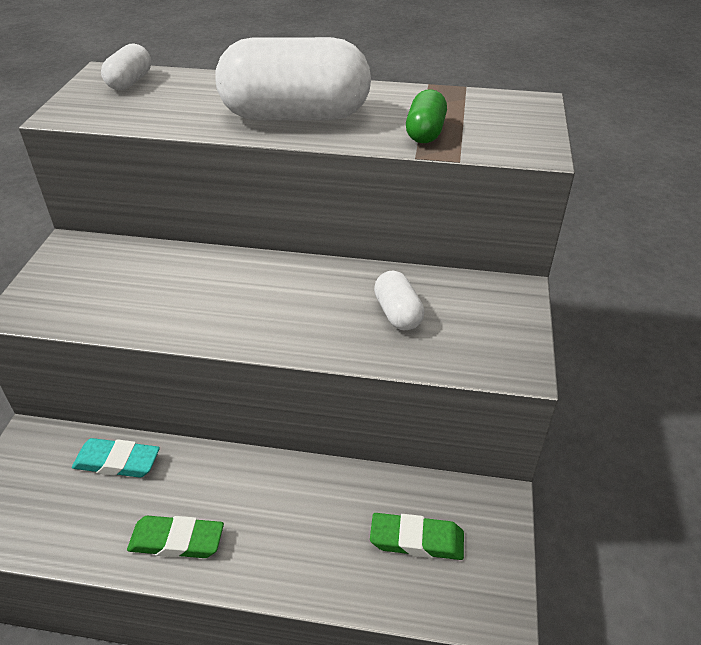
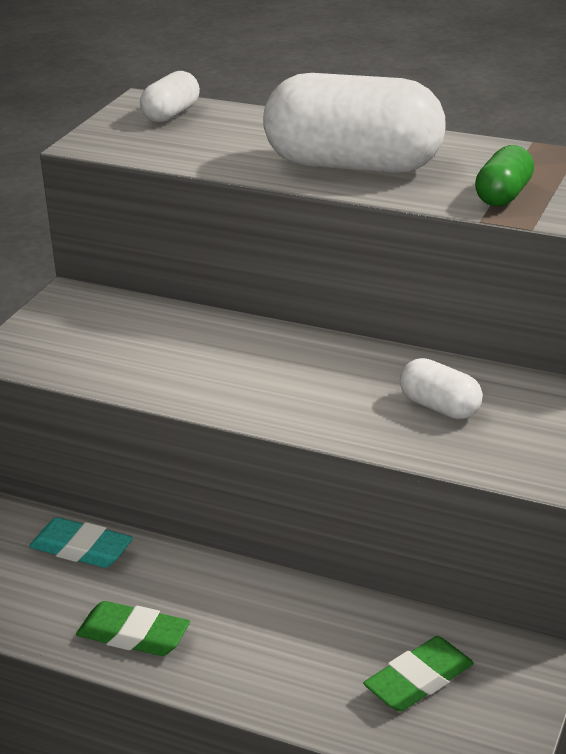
camera: 15 degrees right, 10 degrees down
green eraser [370,513,464,560] -> green eraser turned 60 degrees counterclockwise [363,636,474,711]
white capsule [374,271,424,331] -> white capsule turned 45 degrees counterclockwise [400,358,483,419]

